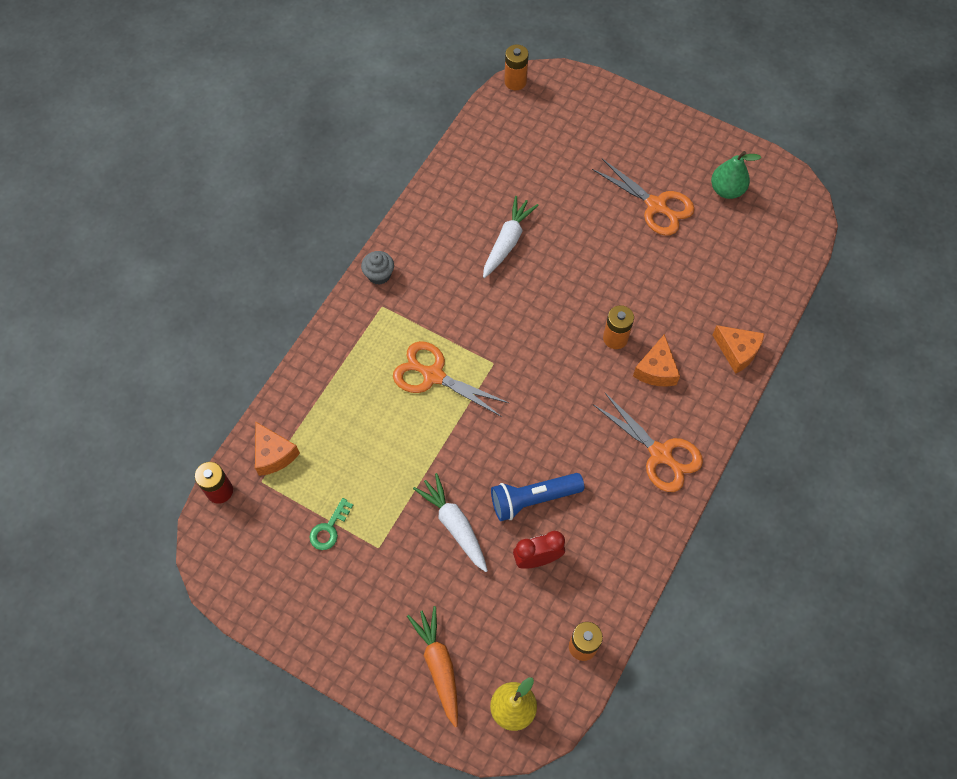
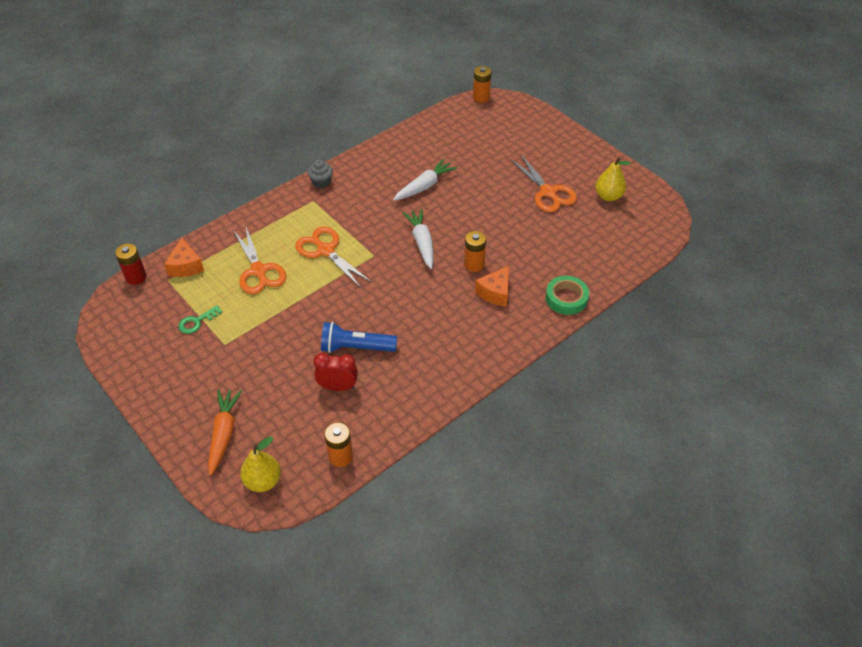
camera: 20 degrees right, 15 degrees down
white carrot [413,473,488,572] -> white carrot moved to [403,209,433,269]
orange scissors [593,393,703,492] -> orange scissors moved to [233,227,286,294]
green pear [711,151,761,199] -> yellow pear [595,157,631,201]
orange cheese [712,325,765,374] -> green tape [546,276,589,315]

